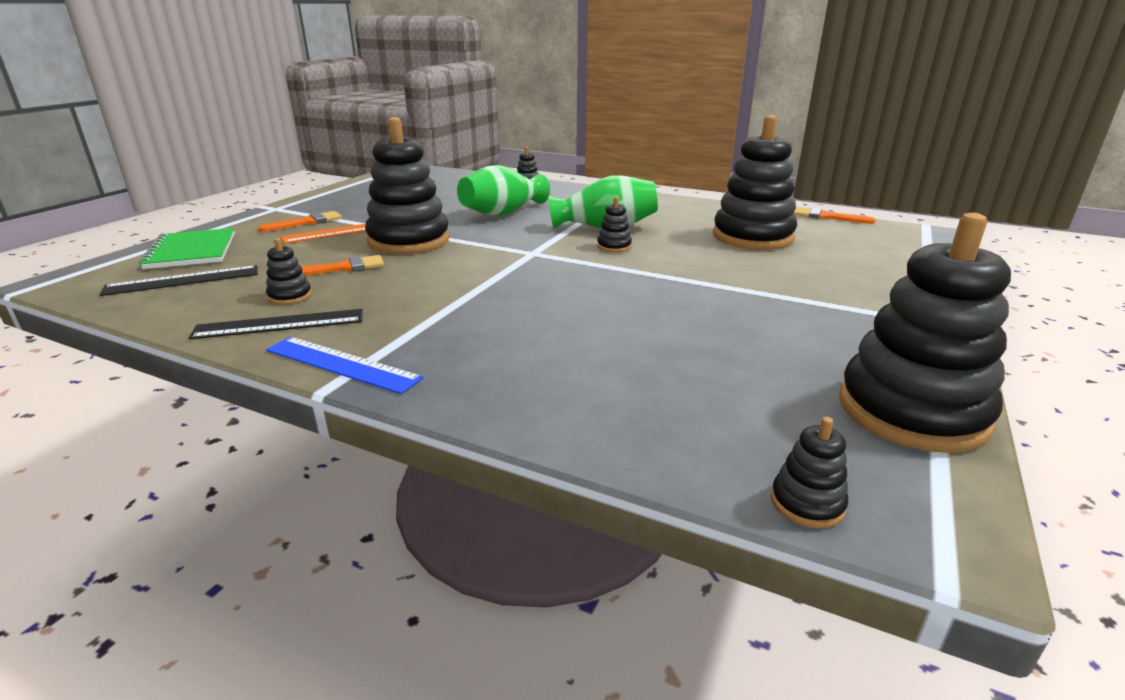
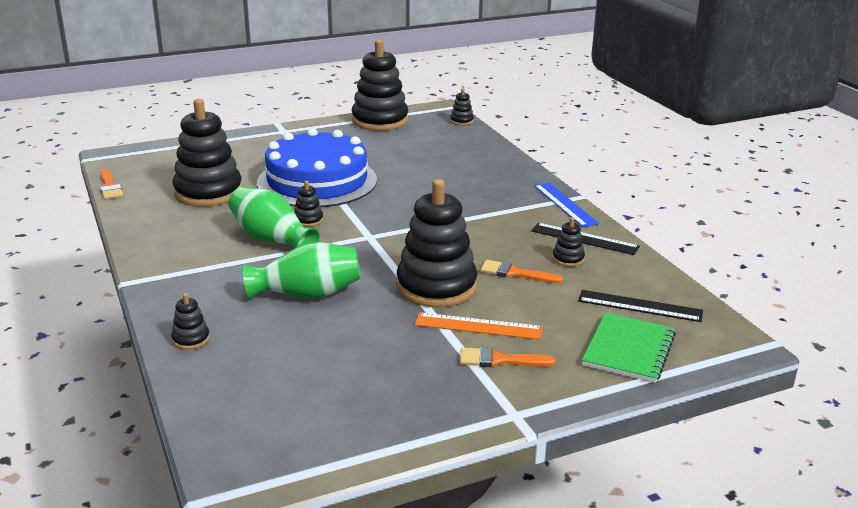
camera: 140 degrees left, 0 degrees up
none -> blue cake [257,128,377,207]

